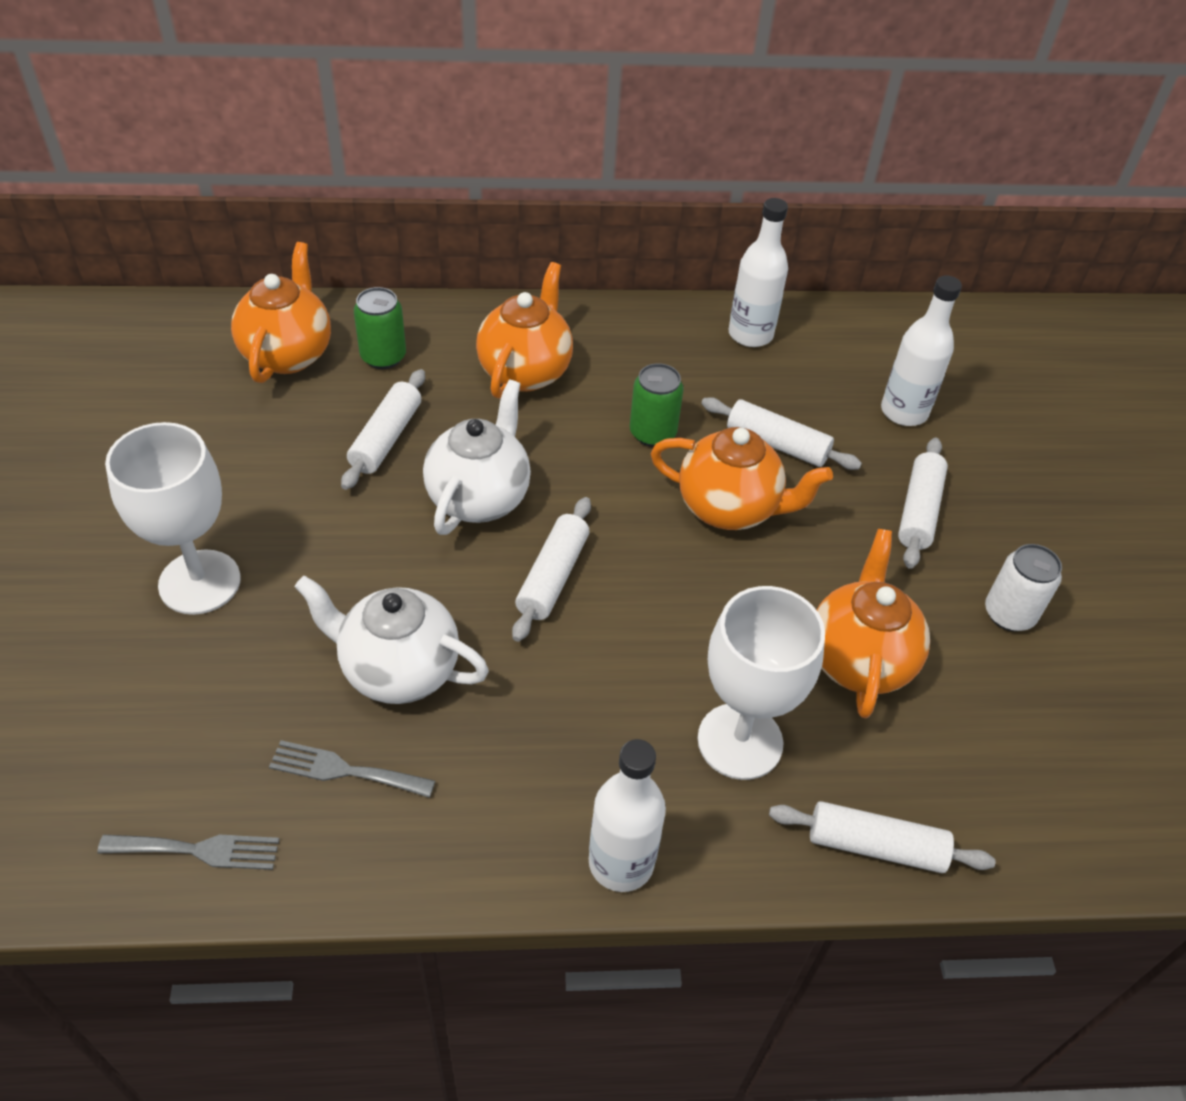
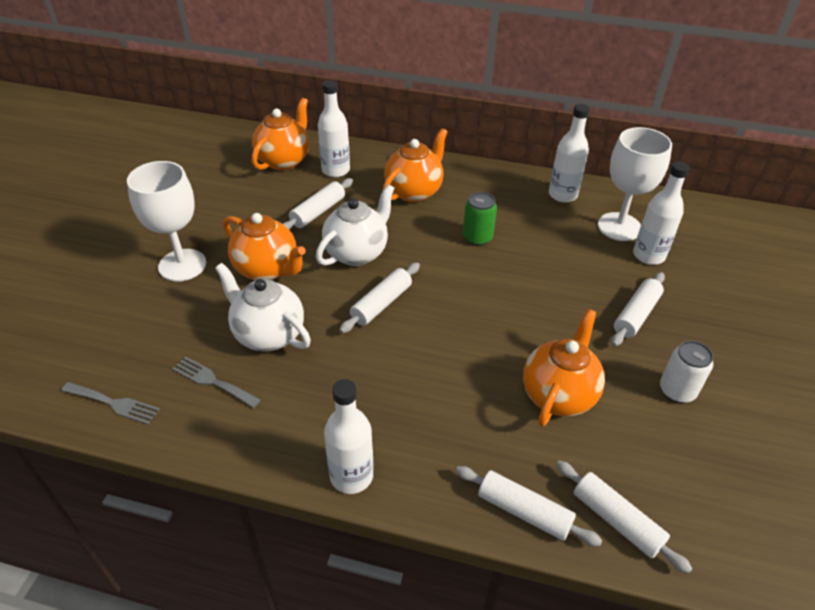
camera: 20 degrees right, 5 degrees down
green can [354,287,406,369] -> white bottle [318,80,350,178]
orange teapot [651,427,833,530] -> orange teapot moved to [223,213,306,280]
white goblet [698,586,825,780] -> white goblet moved to [598,127,672,241]
white rolling pin [701,397,862,470] -> white rolling pin moved to [556,460,693,574]

